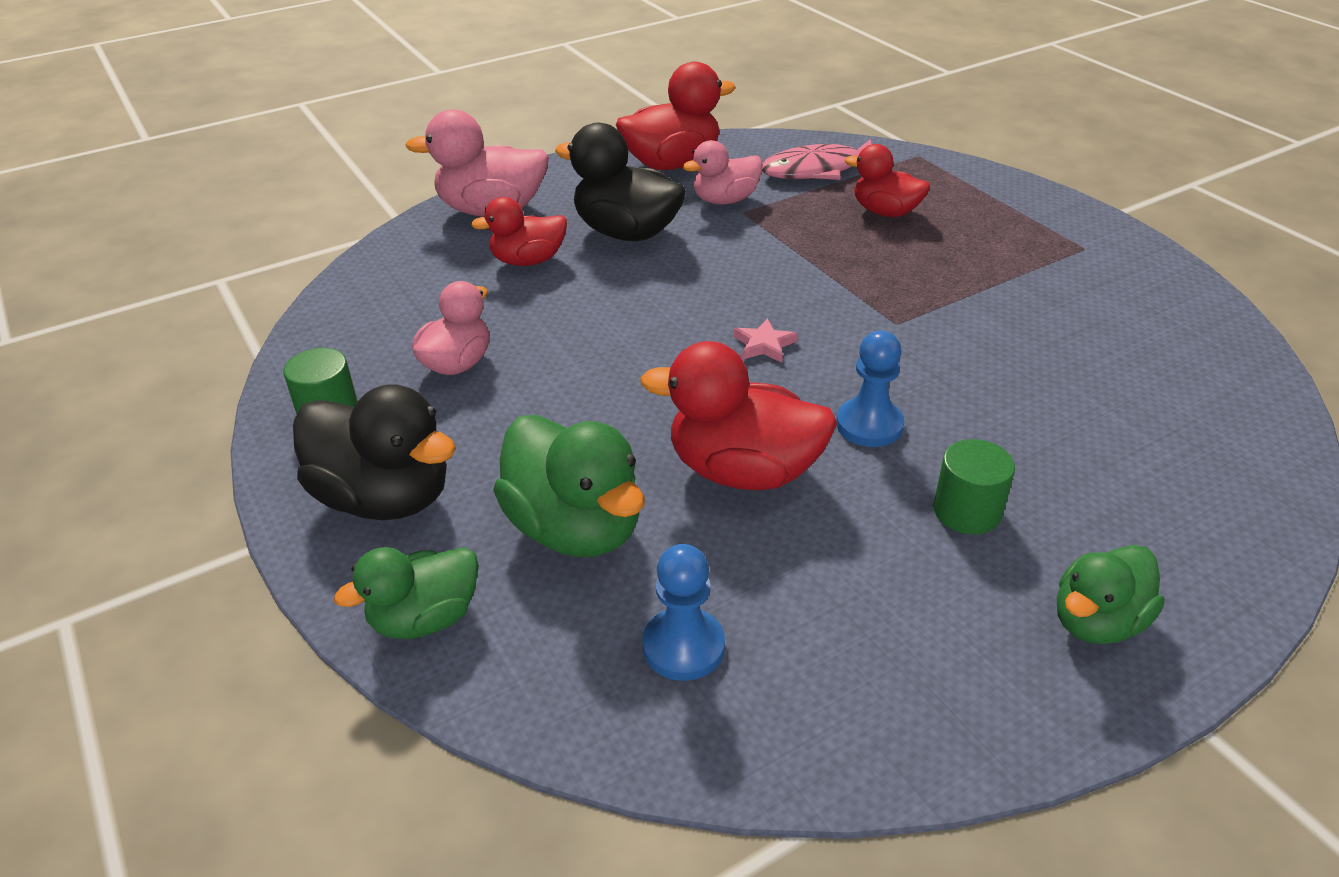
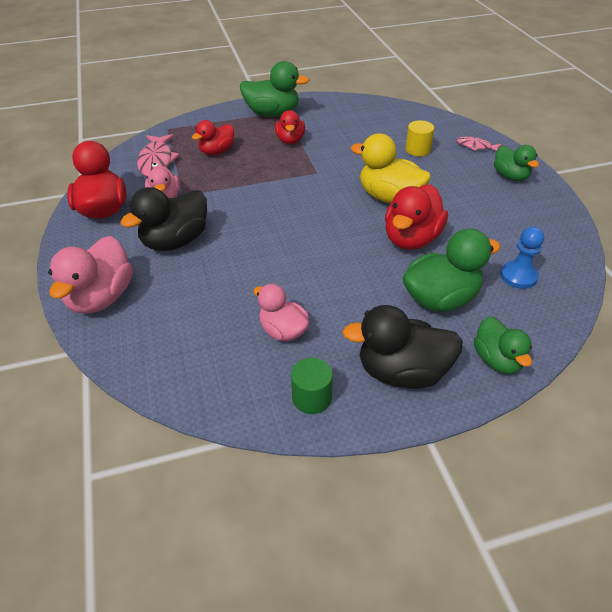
camera: 75 degrees left, 5 degrees up
black duck [293,384,456,520] -> black duck turned 135 degrees counterclockwise [342,305,463,389]
red duck [471,197,567,266] -> red duck moved to [275,110,305,144]
pink star [734,318,798,363] -> none
blue pawn [836,331,904,447] -> yellow duck [351,133,431,204]
green cylinder [933,439,1015,535] -> none
none -> green duck [240,61,309,117]
none -> yellow cylinder [405,120,434,156]
none -> pink fish [456,136,502,152]

